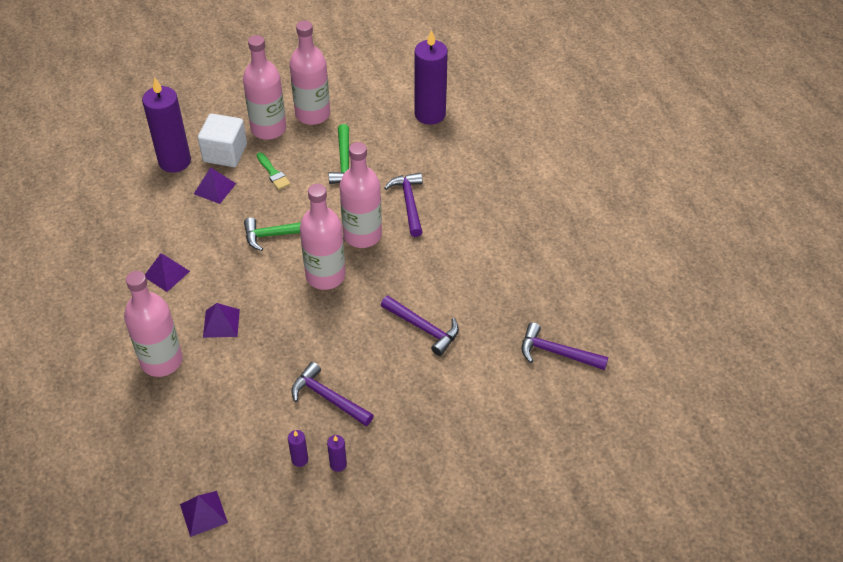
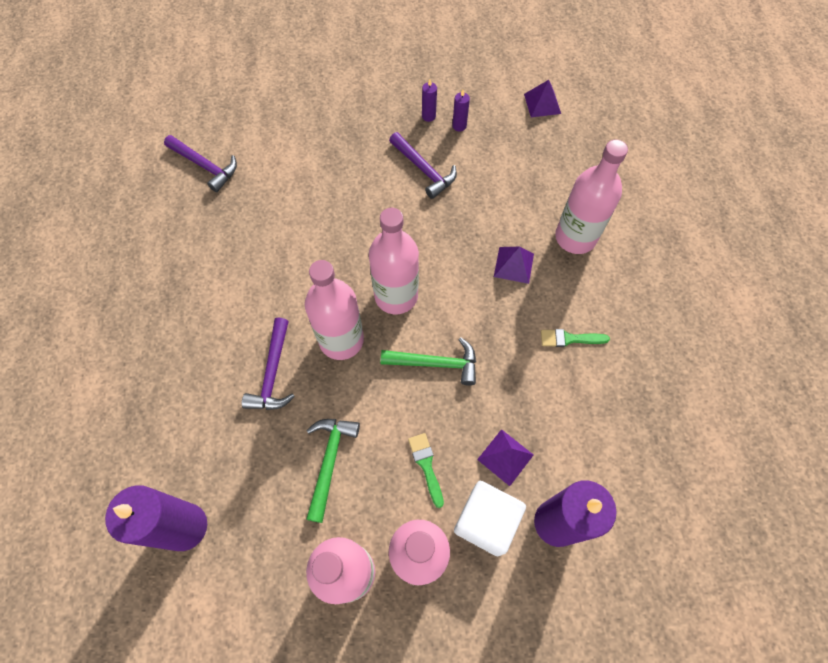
camera: 165 degrees left, 15 degrees up
purple pyramid [145,253,190,292] -> green brush [541,329,610,347]
purple hammer [381,295,459,356] -> none

